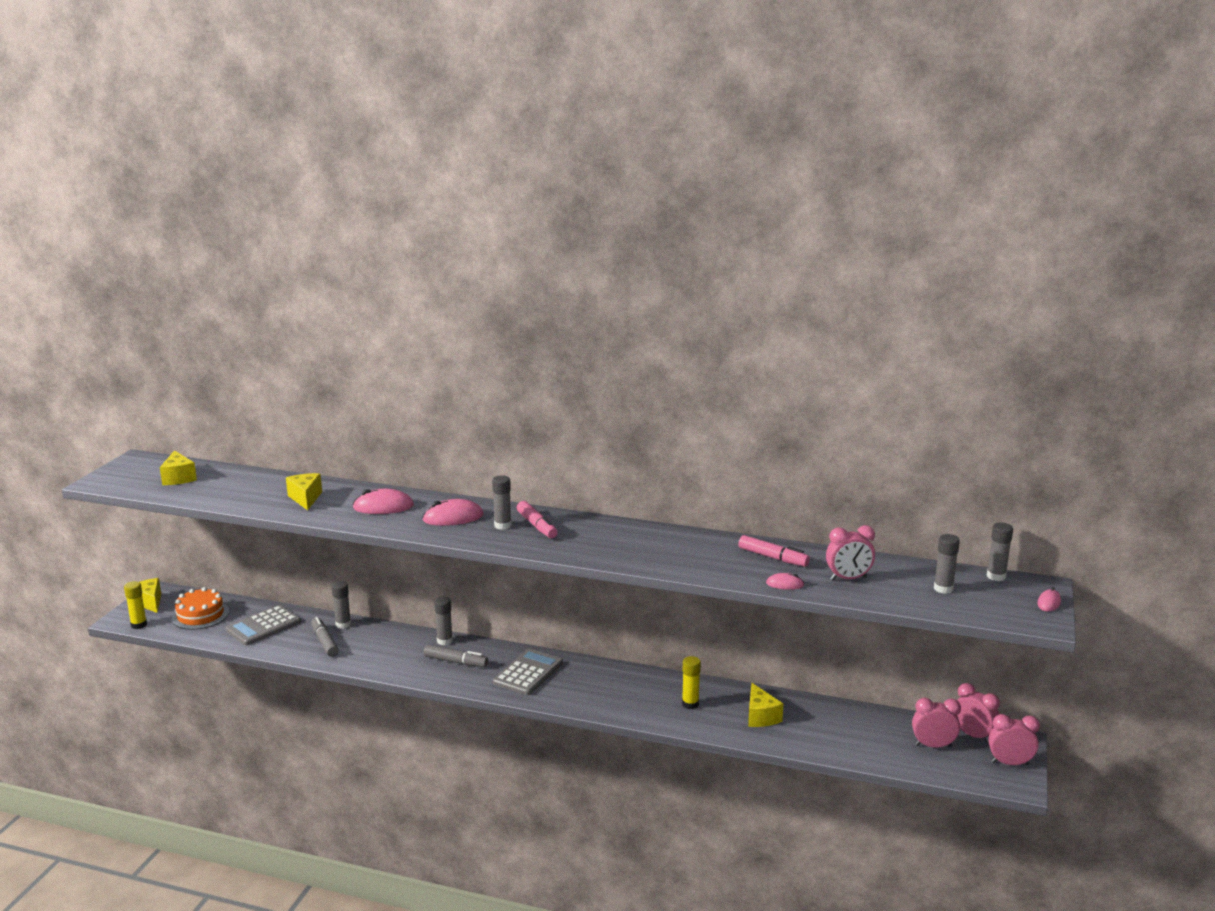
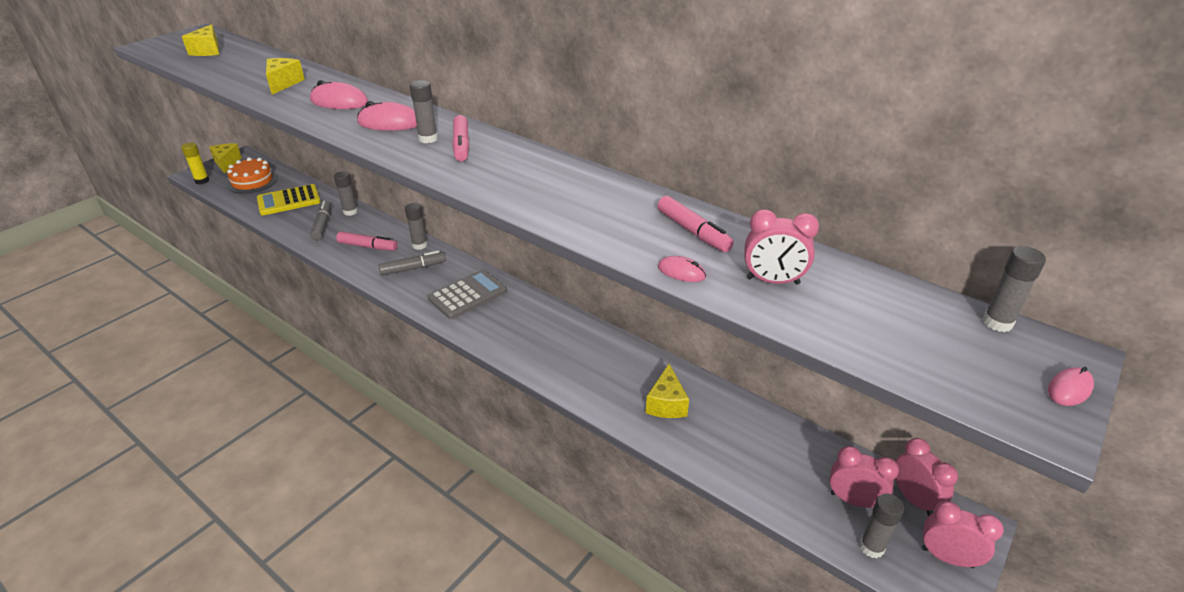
camera: 20 degrees right, 15 degrees up
grey calculator [225,605,301,645] -> yellow calculator [257,184,321,215]
grey marker [424,645,488,667] -> grey marker turned 60 degrees counterclockwise [379,250,446,276]
yellow glue stick [682,656,701,709] -> none
grey glue stick [934,534,960,594] -> grey glue stick moved to [859,493,904,558]
none -> pink marker [336,231,397,251]

